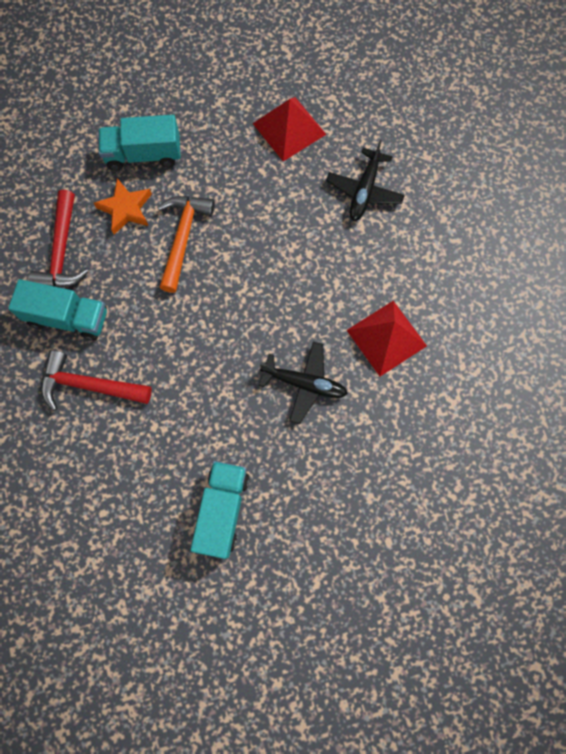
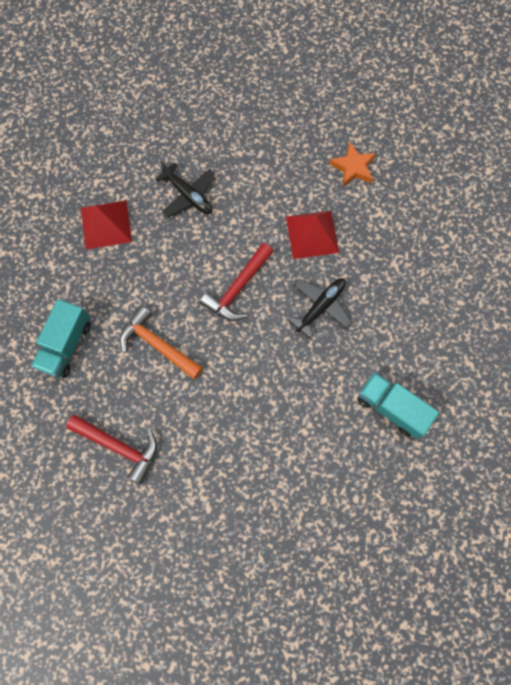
camera: 65 degrees left, 0 degrees up
turquoise truck [8,279,107,341] -> none
red hammer [41,350,152,411] -> red hammer moved to [200,243,273,321]
orange star [94,178,152,235] -> orange star moved to [329,142,376,187]

